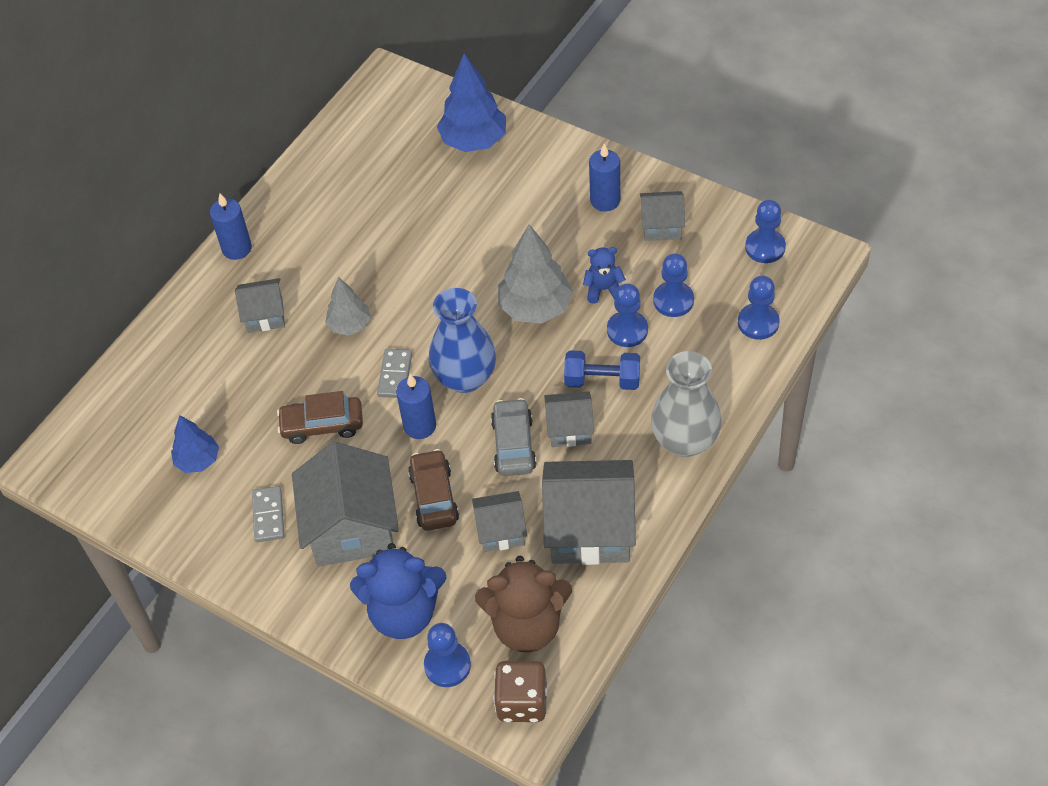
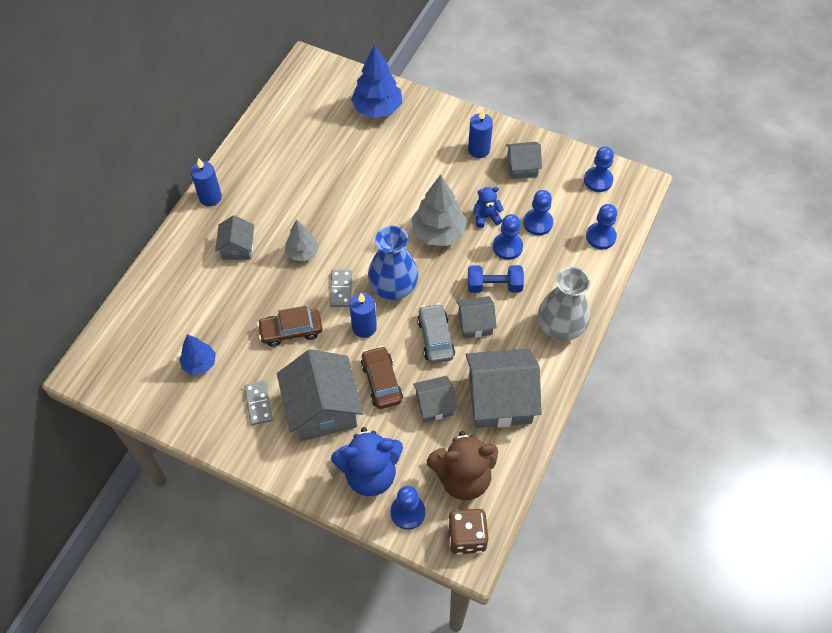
camera: 10 degrees left, 5 degrees up
grey house [235,278,285,333] -> grey house turned 75 degrees counterclockwise [215,215,254,260]

